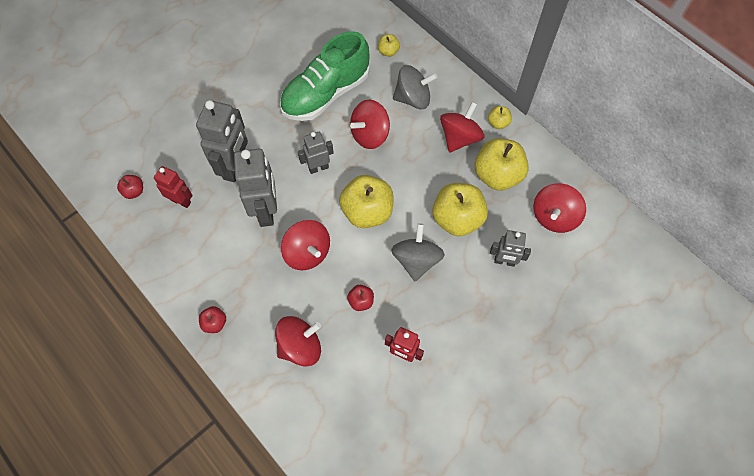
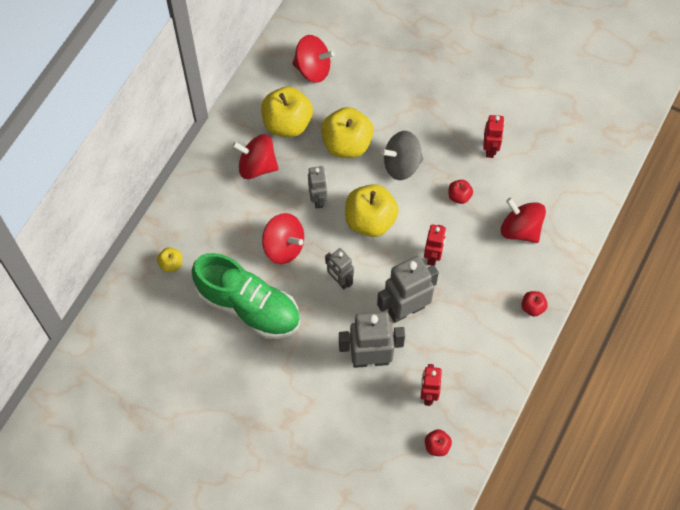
camera: 110 degrees left, 0 degrees up
red spinning top [281,220,330,270] -> red robot [424,224,446,265]
grey spinning top [393,65,437,109] -> none
yellow apple [488,106,512,129] -> none
grey robot [490,230,531,267] -> grey robot moved to [308,166,327,209]

